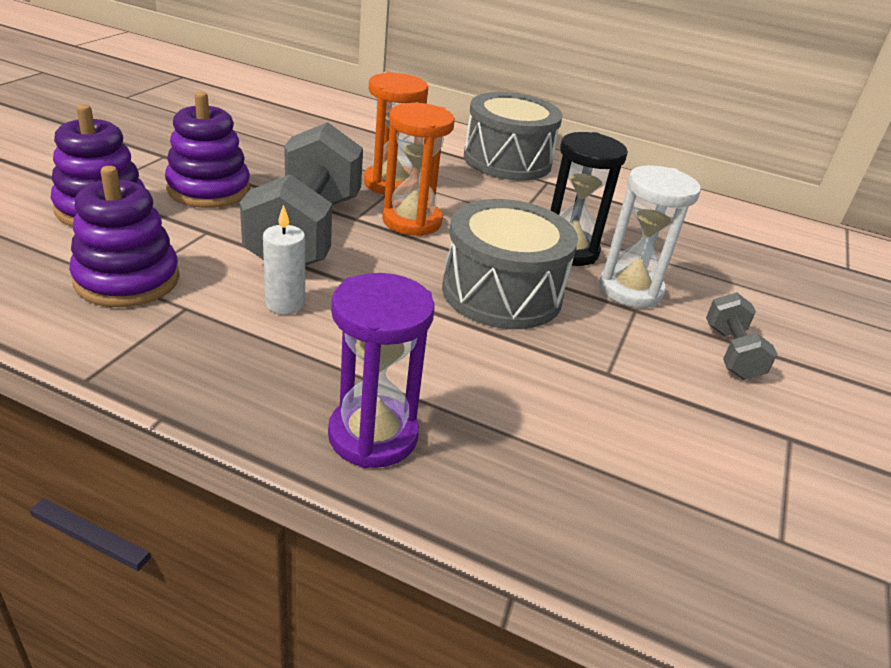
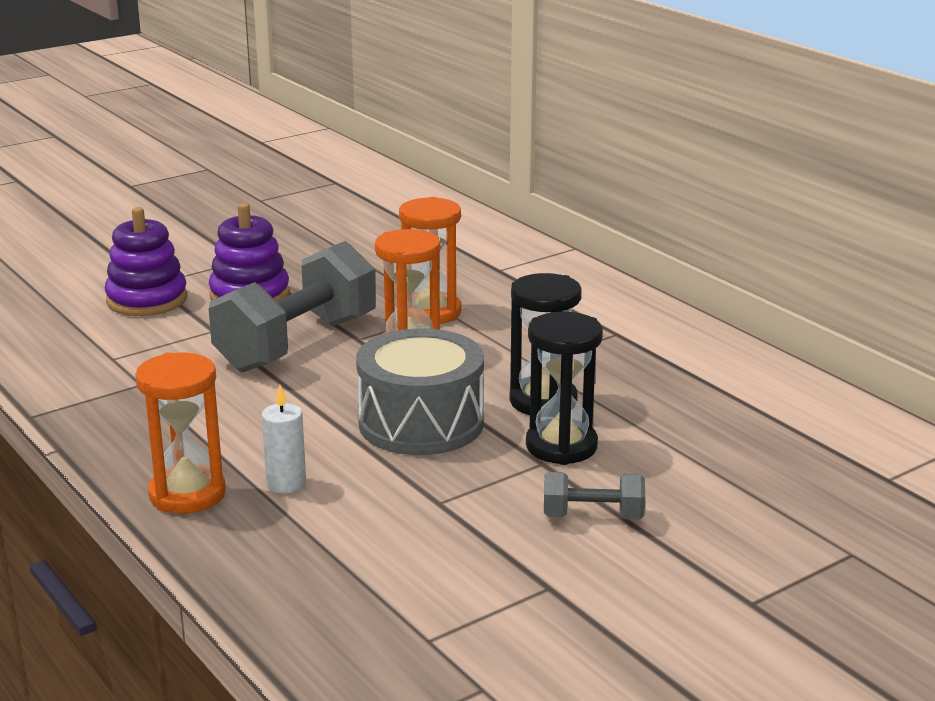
camera: 35 degrees right, 10 degrees down
purple stacking toy [69,166,180,307] -> none
white candle [263,205,305,315] -> white candle moved to [261,385,306,493]
purple hourglass [328,273,435,468] -> orange hourglass [135,352,226,514]
grey drum [464,92,563,181] -> none
white hourglass [599,165,701,308] -> black hourglass [526,312,603,465]
grey dumbbell [706,292,777,380] -> grey dumbbell turned 60 degrees clockwise [544,472,645,519]

